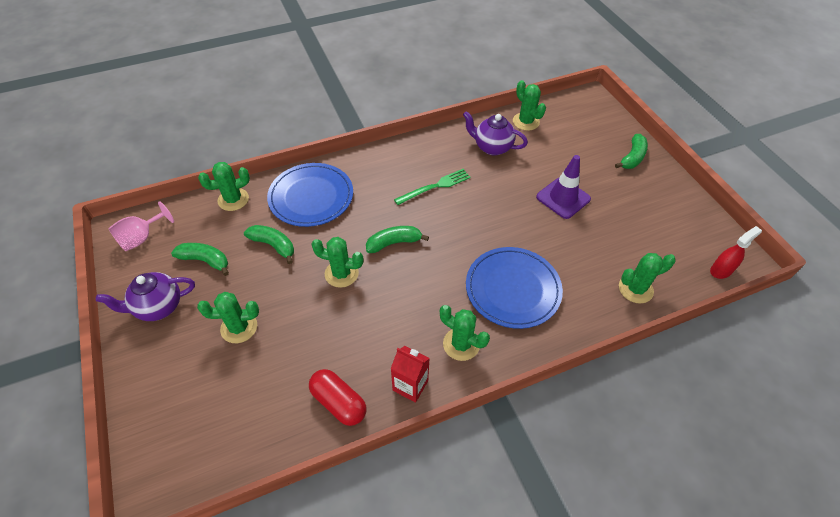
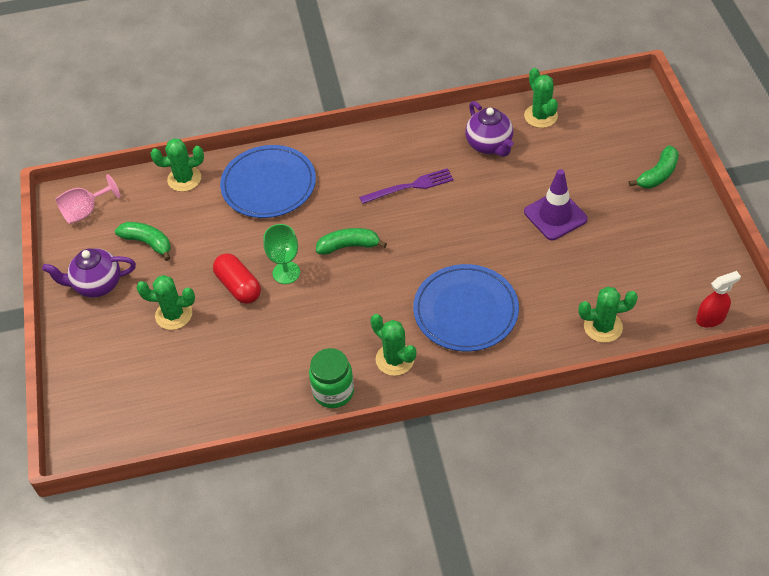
camera: 15 degrees right, 0 degrees up
green banana [244,225,294,264] -> none
red capsule [309,369,366,426] -> red capsule moved to [213,253,261,304]
green cactus [311,237,364,288] -> green goblet [263,224,300,284]
red carton [391,346,430,403] -> green jar [309,348,354,408]
green fork [394,169,471,205] -> purple fork [359,168,454,204]
purple teapot [463,111,528,156] -> purple teapot turned 150 degrees counterclockwise [465,101,513,157]

